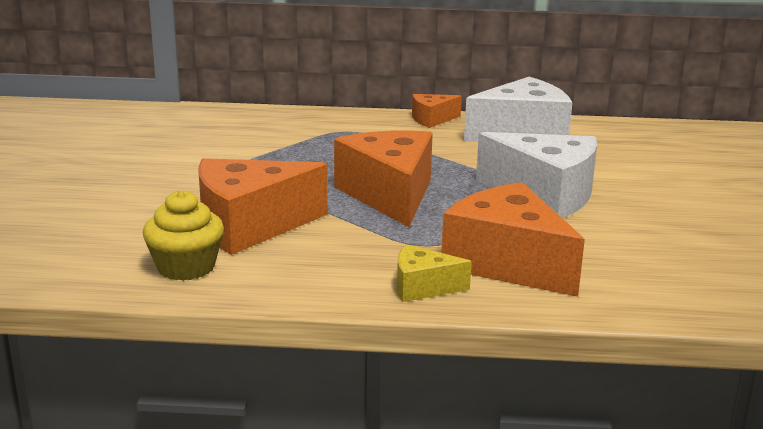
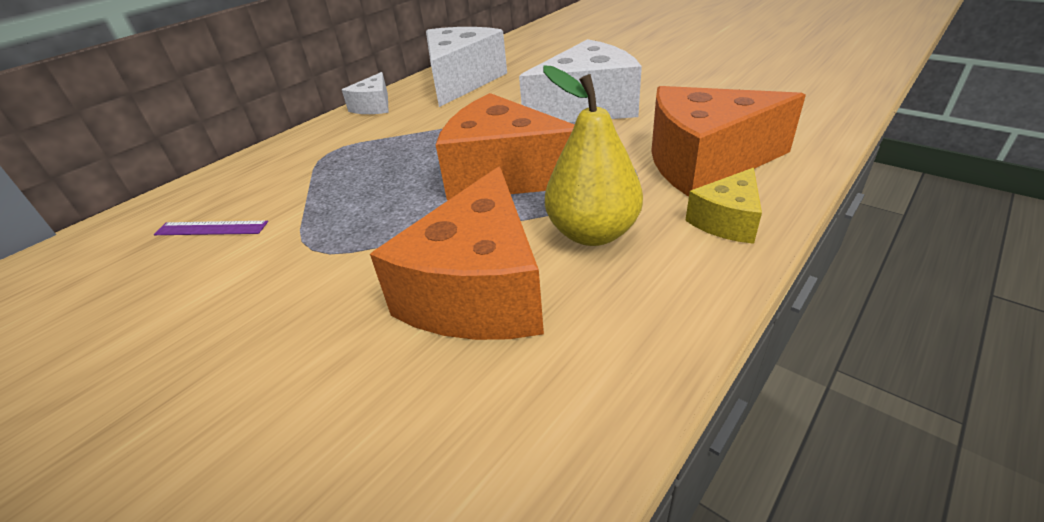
camera: 50 degrees left, 15 degrees up
yellow cupcake [143,190,224,281] -> none
orange cheese [412,94,462,128] -> white cheese [342,72,389,114]
none -> purple ruler [154,221,268,235]
none -> yellow pear [543,65,643,246]

